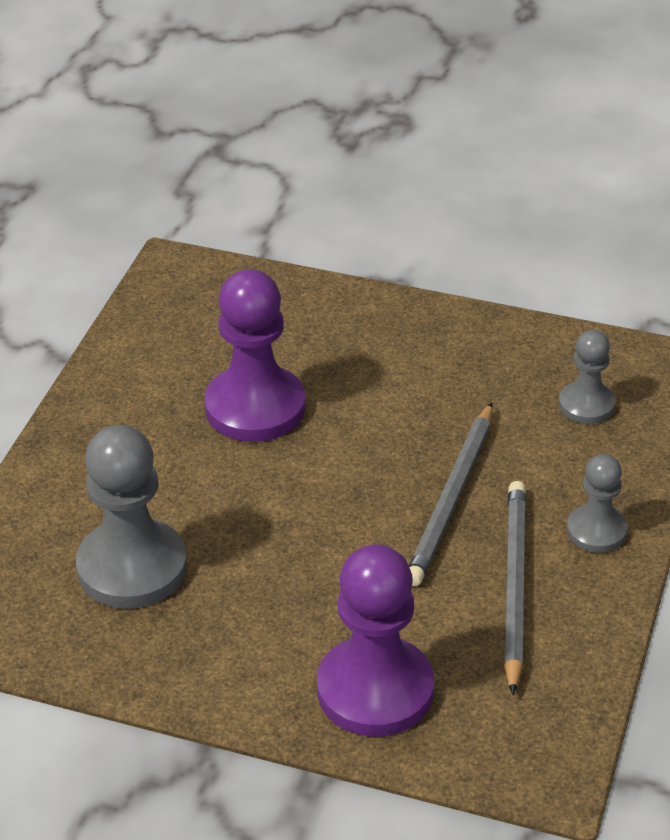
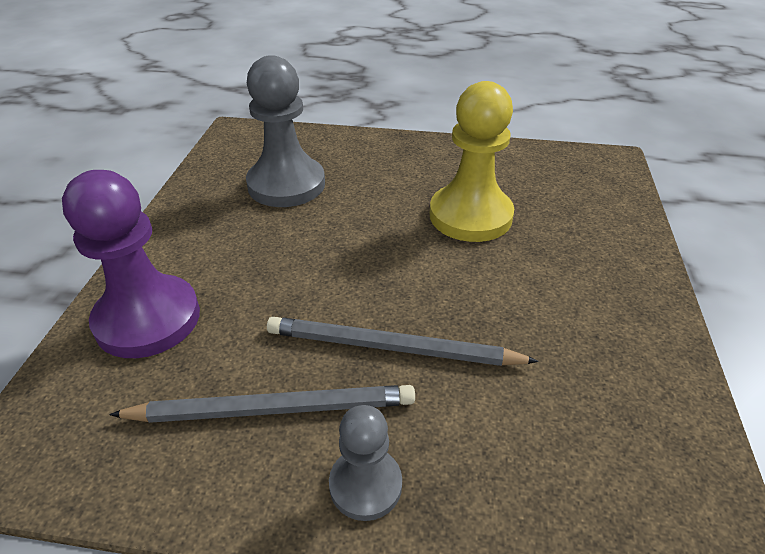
camera: 80 degrees right, 0 degrees up
purple pawn [205,269,305,442] -> yellow pawn [430,81,514,242]
grey pawn [559,330,615,424] -> none

